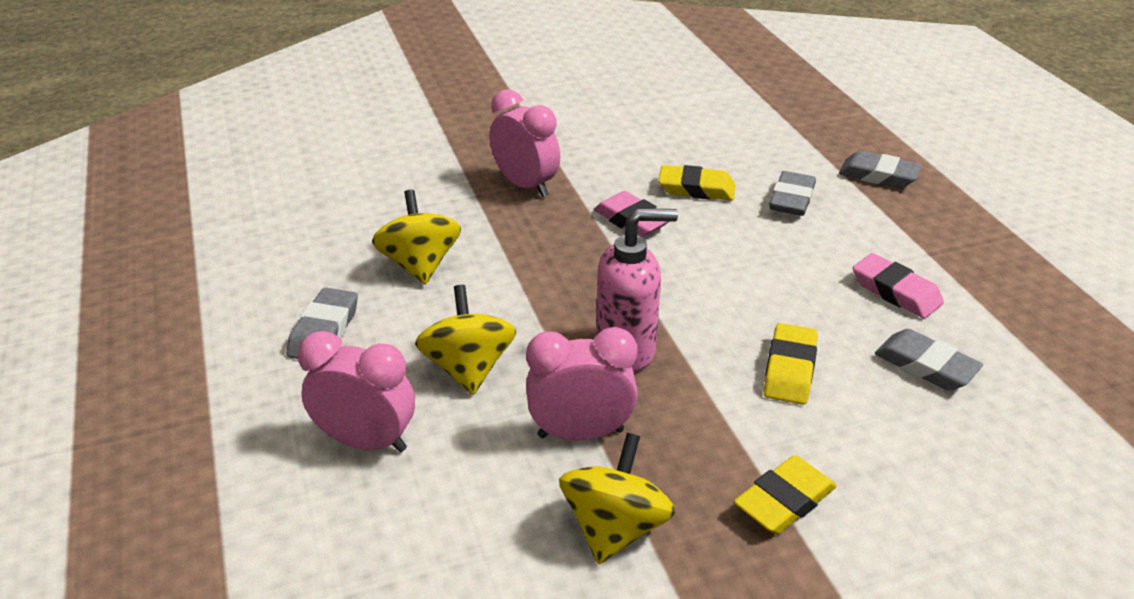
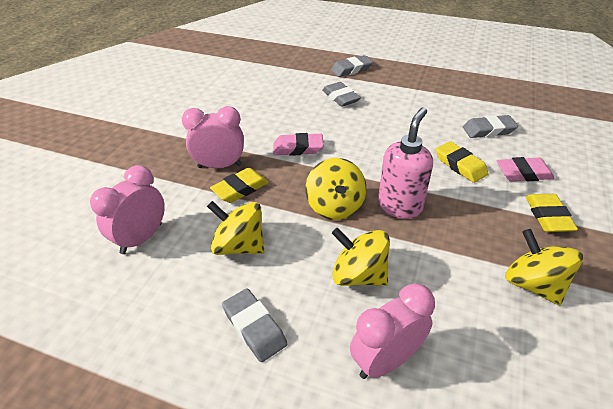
camera: 50 degrees left, 5 degrees up
pink clock [526,327,638,440] -> pink clock moved to [90,165,165,254]
yellow eraser [658,165,735,201] -> yellow eraser moved to [210,168,269,203]
pink eraser [853,253,944,319] -> pink eraser moved to [497,157,555,181]
none -> yellow spinning top [305,158,366,220]

